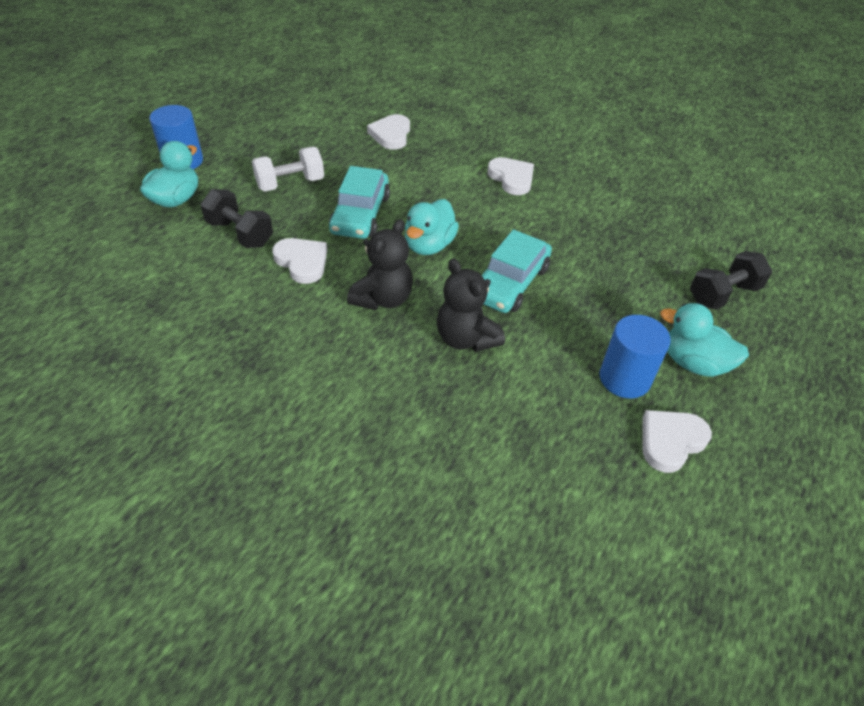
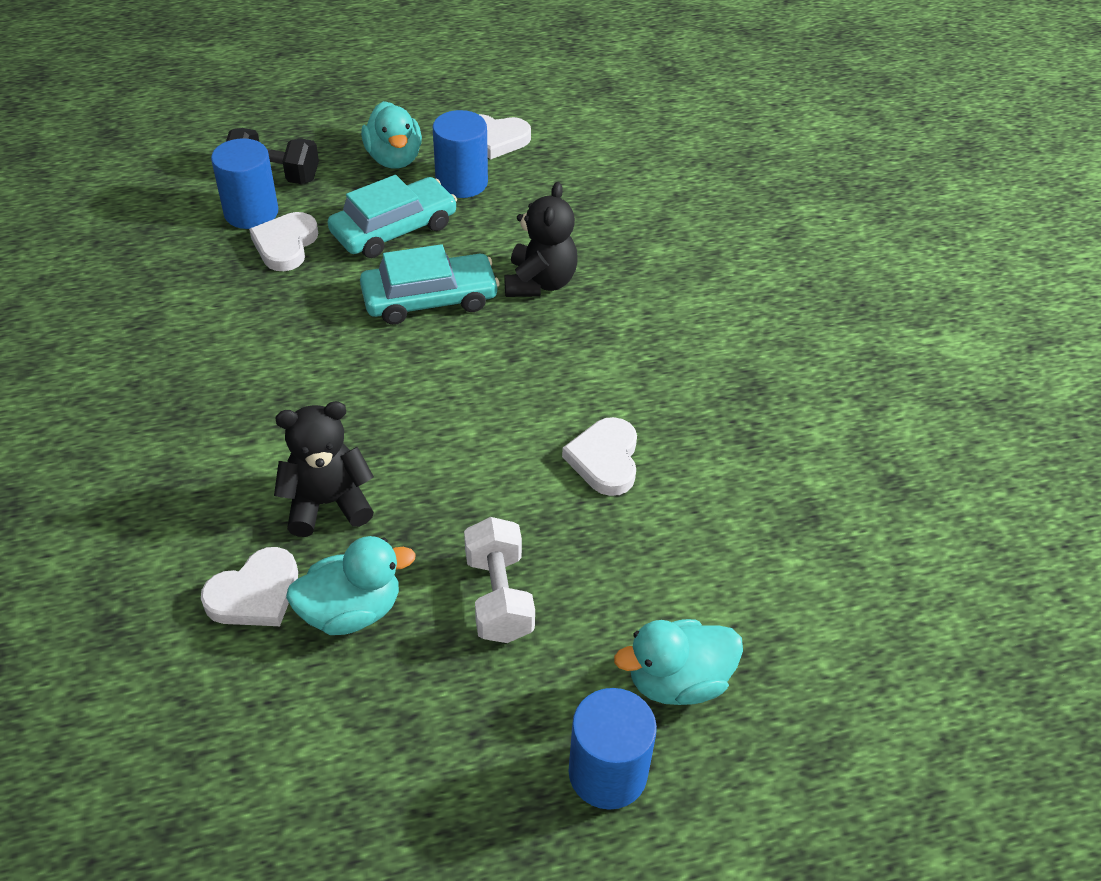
camera: 135 degrees left, 0 degrees up
black dumbbell [201,189,273,248] -> none
white dumbbell [252,147,324,192] -> white dumbbell turned 60 degrees clockwise [464,517,535,643]
turquoise car [329,166,390,239] -> turquoise car moved to [328,175,457,258]
black teddy bear [347,219,413,310] -> black teddy bear moved to [274,401,374,537]
turquoise duck [405,199,459,255] -> turquoise duck moved to [286,536,416,635]
white heart [487,157,534,195] -> white heart moved to [249,212,318,271]
none -> blue cylinder [211,138,278,229]

